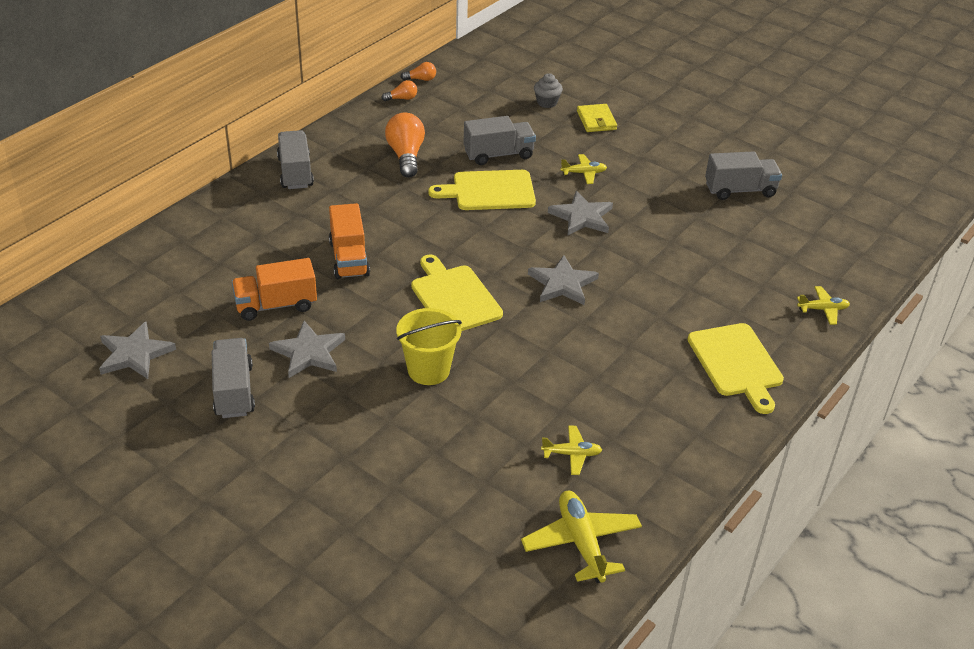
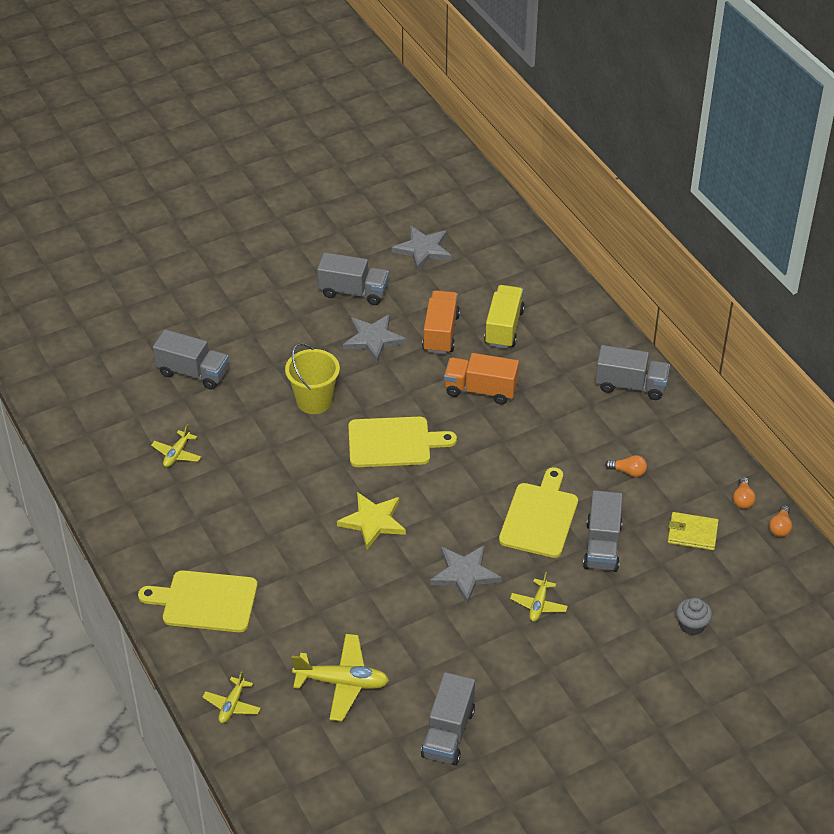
camera: 115 degrees right, 5 degrees up
orange light bulb [385,113,425,178] -> orange light bulb [605,455,647,477], size x0.51
yellow plane [521,491,642,583] -> yellow plane moved to [291,634,389,722]
grey star [528,255,599,305] -> yellow star [337,492,406,549]
yellow wallet [577,104,617,132] -> yellow wallet moved to [668,512,719,550]
none -> grey truck [153,329,229,390]
none -> yellow truck [484,285,525,349]

